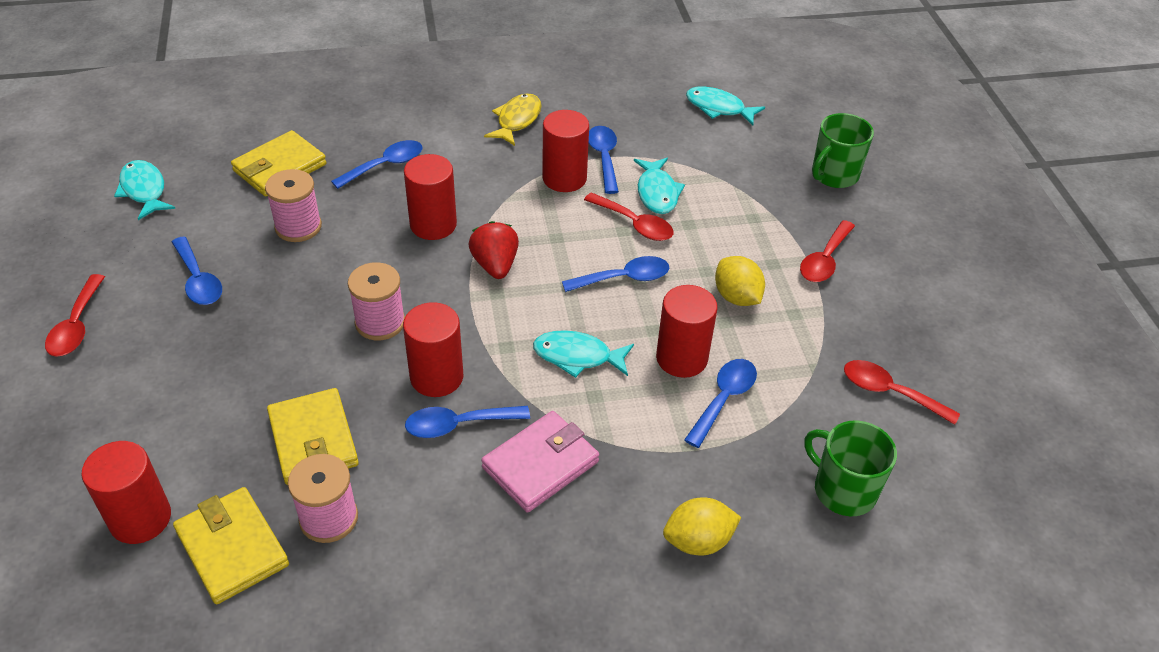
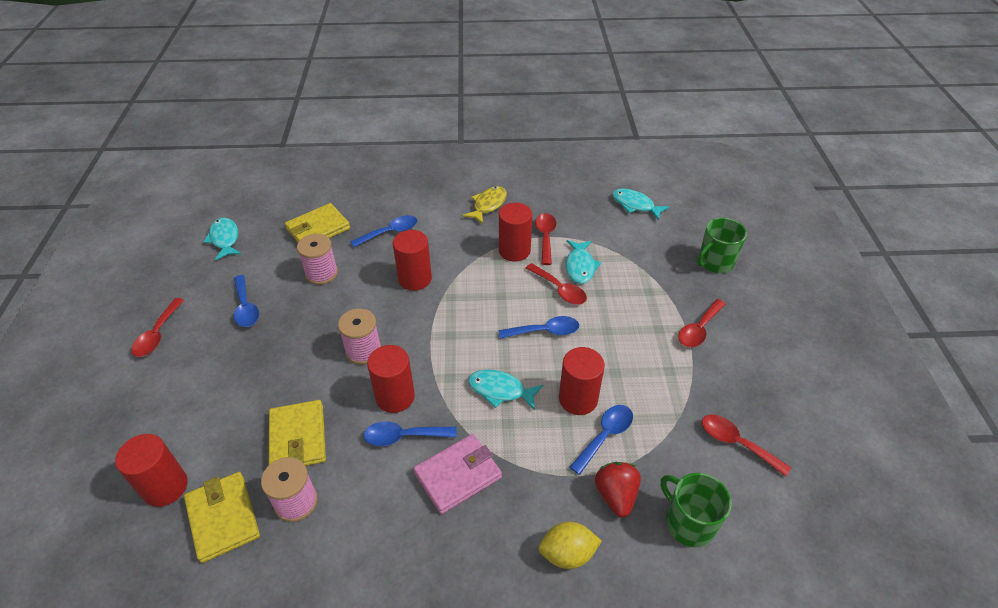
camera: 10 degrees right, 0 degrees up
red strawberry [468,221,519,279] -> red strawberry moved to [595,462,641,517]
blue spoon [589,126,619,194] -> red spoon [535,213,557,265]
yellow lemon [715,256,765,306] -> none

